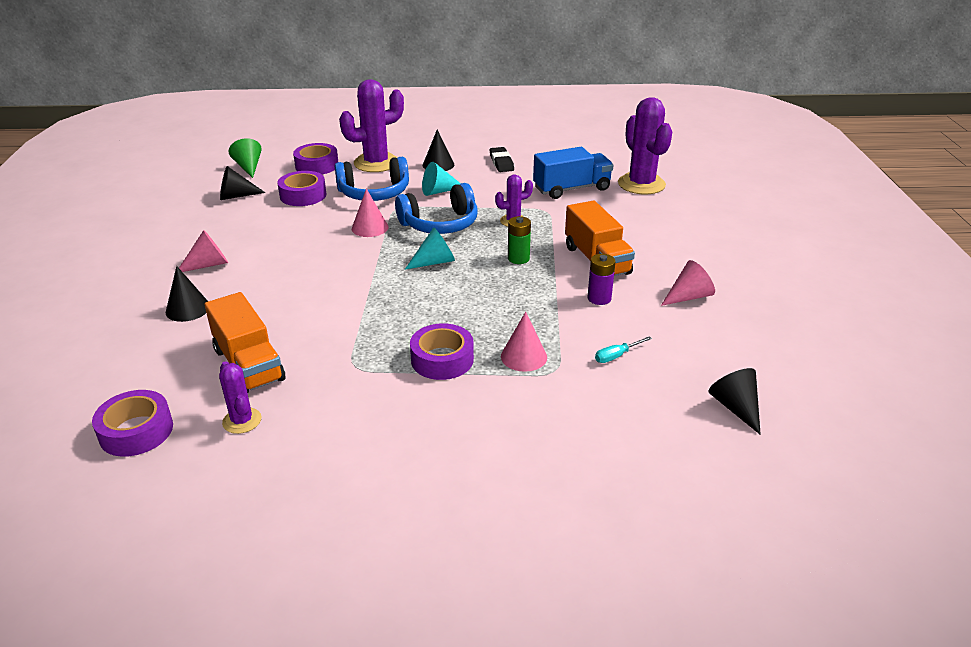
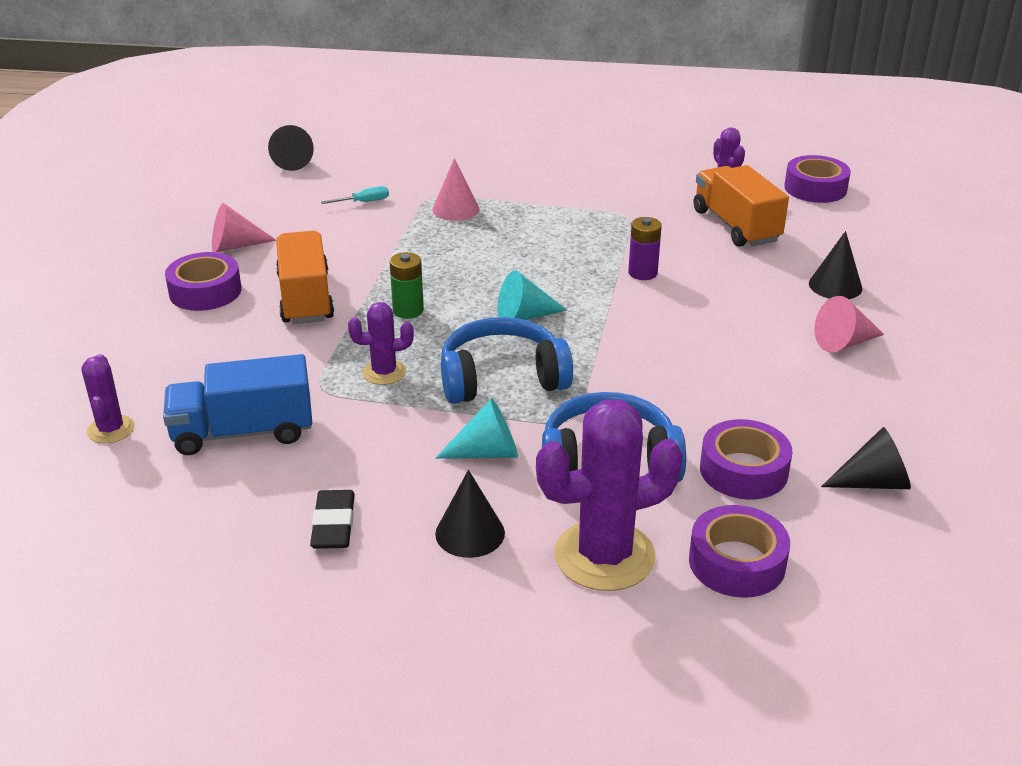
camera: 170 degrees left, 0 degrees up
green cone [229,138,261,178] -> none
pink cone [352,188,388,237] -> none
purple tape [410,323,474,380] -> purple tape moved to [165,252,242,311]
purple battery [587,254,616,305] -> purple battery moved to [628,217,662,280]
purple cactus [618,97,672,194] -> purple cactus [81,354,135,444], size x0.52

